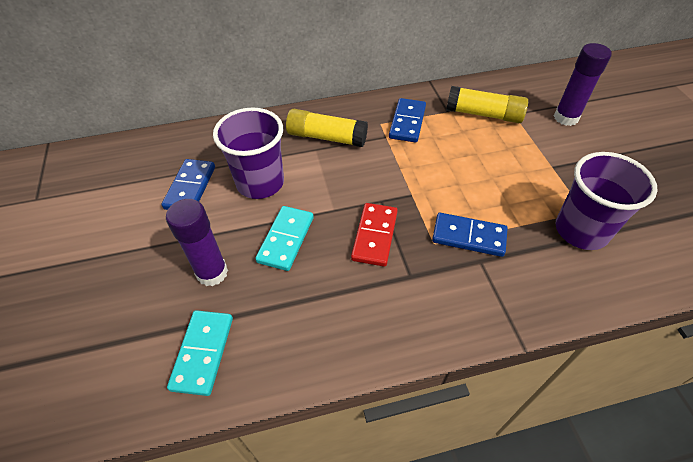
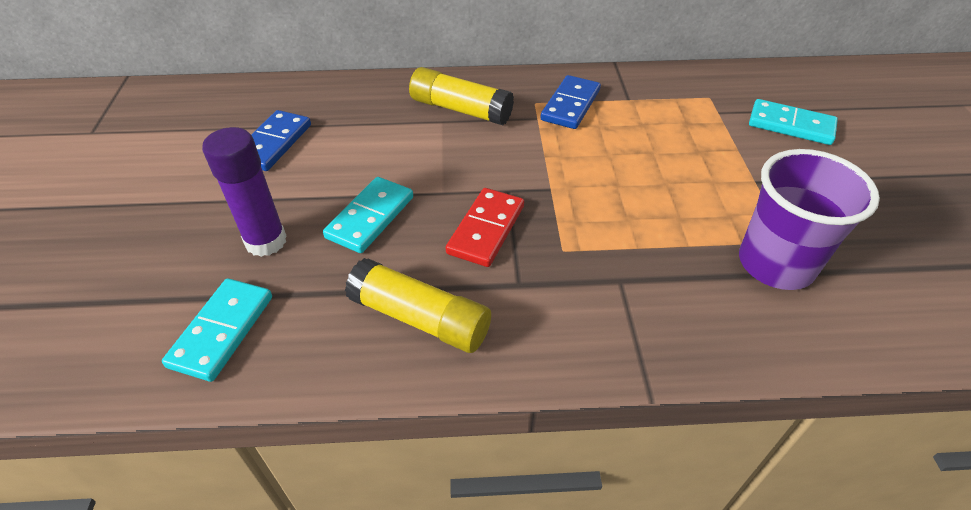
camera: 10 degrees right, 5 degrees down
purple cup [213,108,284,199] -> none
blue domino [432,213,508,257] -> none
yellow glue stick [446,86,528,123] -> yellow glue stick moved to [345,258,491,353]
purple glue stick [554,43,612,126] -> turquoise domino [749,99,838,145]

